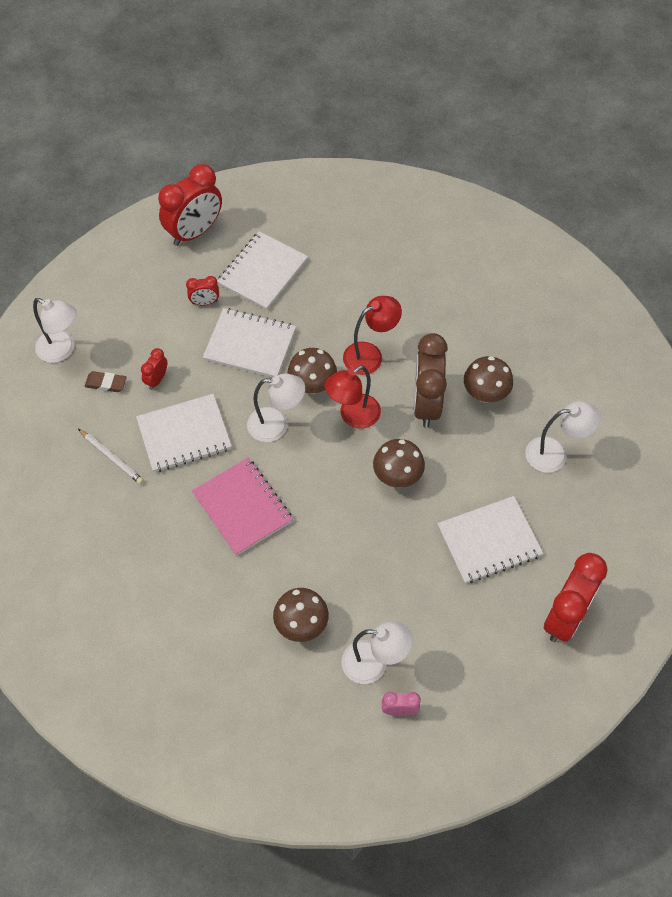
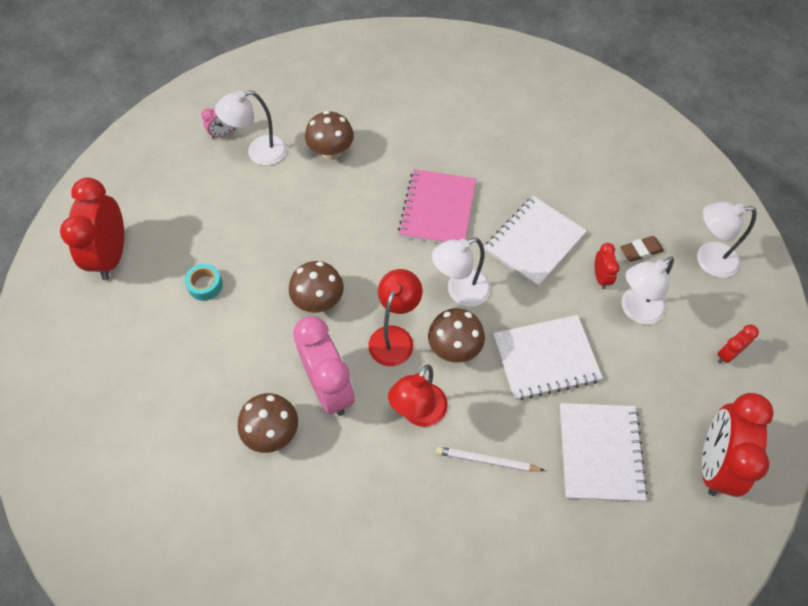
camera: 150 degrees right, 0 degrees up
white pencil [78,429,144,484] -> white pencil moved to [436,446,545,472]
red clock [186,276,219,305] -> red clock moved to [718,325,759,363]
pink notebook [192,458,293,556] -> pink notebook turned 75 degrees clockwise [398,169,476,243]
brown clock [413,333,448,428] -> pink clock [293,316,355,416]
white notebook [437,496,543,584] -> turquoise tape [185,264,223,301]
white lamp [525,401,601,473] -> white lamp moved to [621,257,674,324]

